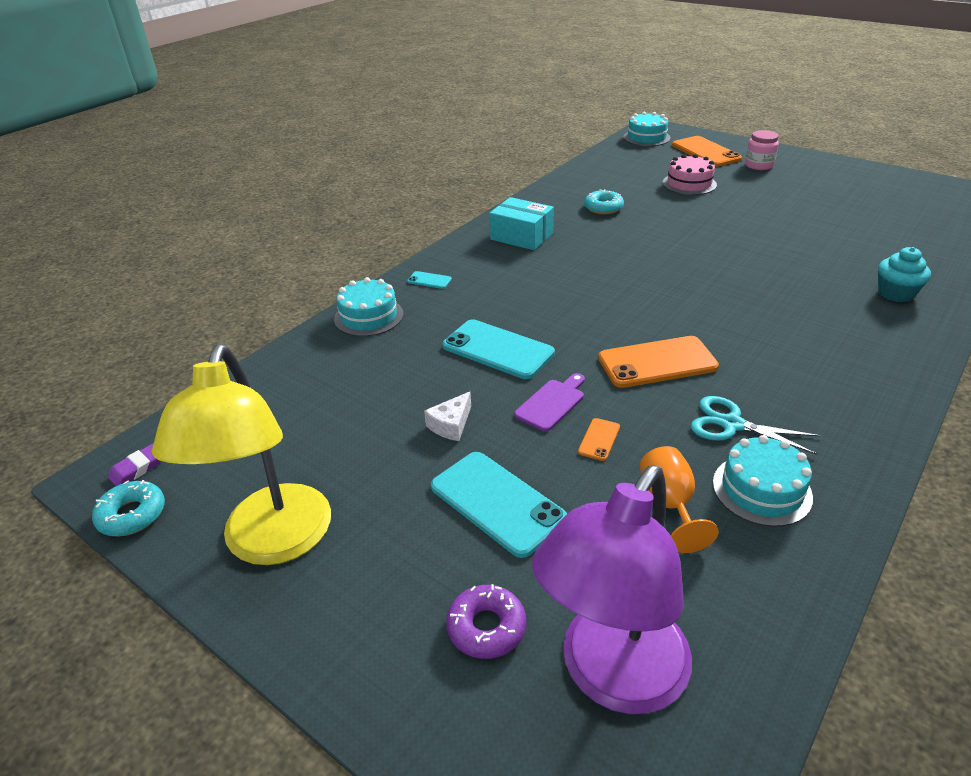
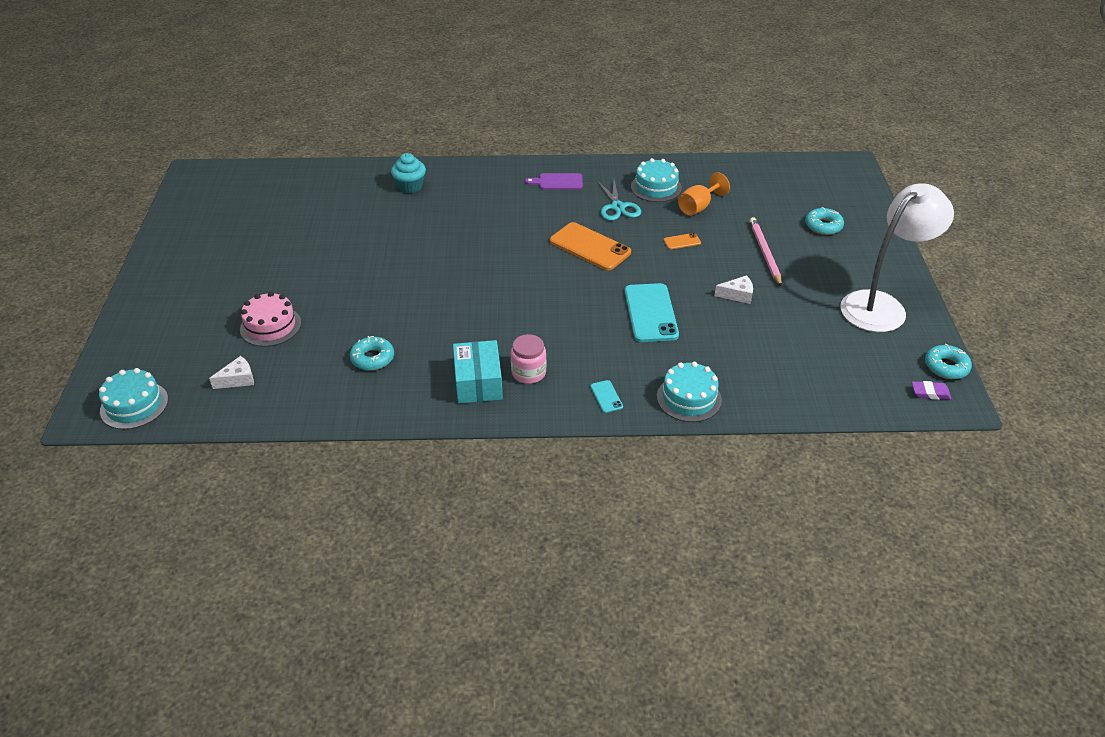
camera: 130 degrees left, 5 degrees up
yellow lamp [152,344,331,565] -> white lamp [840,183,954,332]
turquoise phone [431,452,567,558] -> pink pencil [749,217,782,287]
purple donut [446,584,526,659] -> turquoise donut [805,207,844,235]
purple cutting board [514,373,585,431] -> purple cutting board moved to [525,173,583,189]
purple lamp [532,465,692,714] -> none
orange phone [672,136,742,167] -> none
pink jar [745,130,779,170] -> pink jar moved to [511,334,546,384]
none -> white cheese [209,356,254,389]

